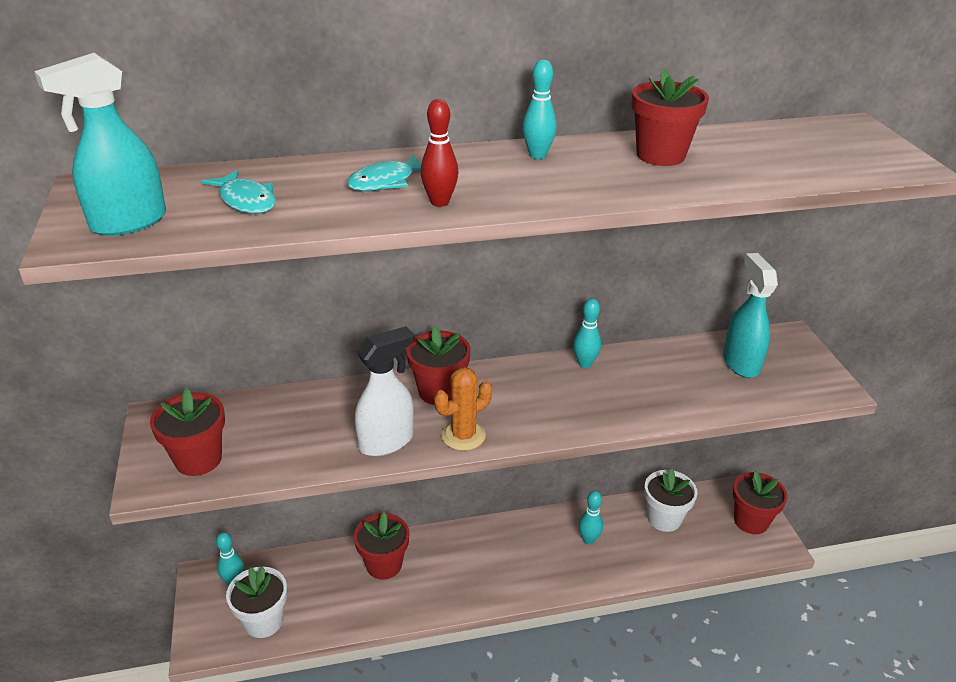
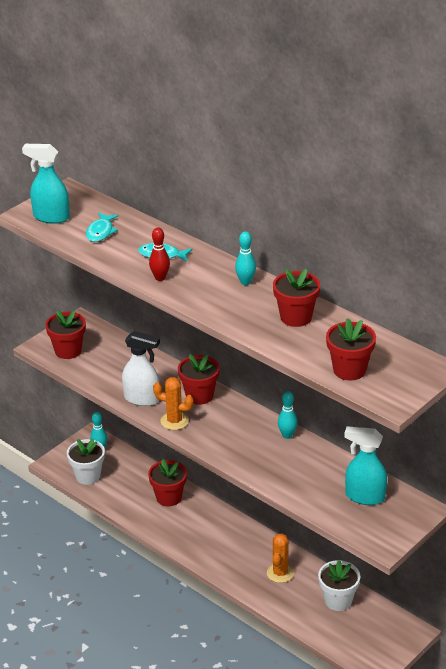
camera: 55 degrees right, 0 degrees up
turquoise bowling pin [579,491,603,545] -> orange cactus [267,533,294,583]
turquoise spray bottle [723,253,778,378] -> turquoise spray bottle turned 120 degrees counterclockwise [344,426,387,505]
red flower pot [733,471,788,534] -> red flower pot moved to [326,318,376,381]

